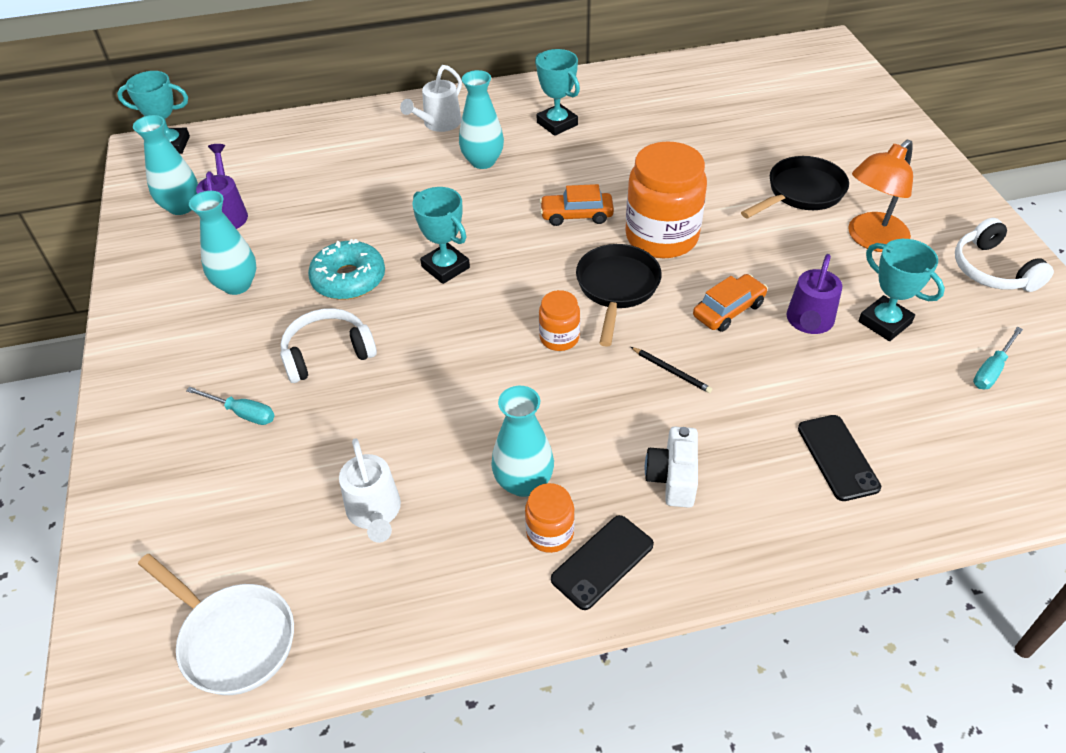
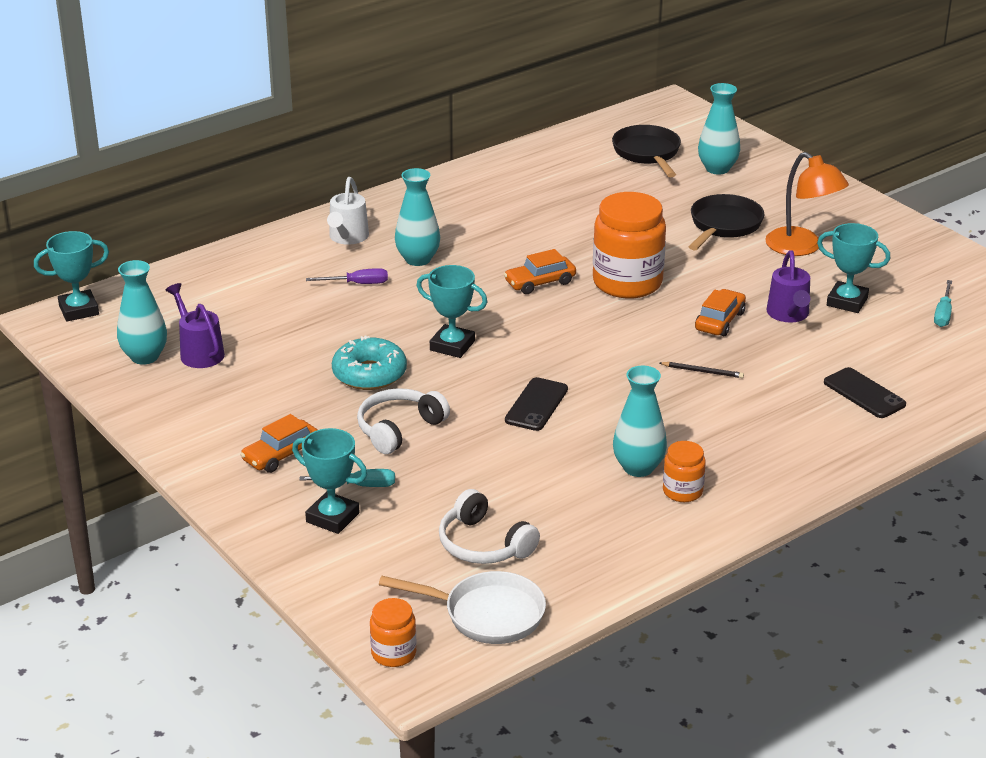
camera: 25 degrees left, 15 degrees down
turquoise vase [189,191,256,295] -> turquoise vase moved to [698,83,740,175]
white watering can [339,438,401,543] -> none
turquoise trophy [535,49,580,136] -> turquoise trophy moved to [292,428,367,534]
orange jar [539,290,580,351] -> orange jar moved to [370,598,417,667]
black phone [551,515,654,610] -> black phone moved to [505,377,568,431]
black pan [576,244,662,347] -> black pan moved to [612,125,681,177]
white camera [645,427,698,508] -> none
orange lamp [848,140,913,252] -> orange lamp turned 60 degrees counterclockwise [765,152,849,256]
white headphones [955,218,1054,292] -> white headphones moved to [439,489,540,564]
none -> orange car [240,414,317,473]
none -> purple screwdriver [306,268,388,284]

